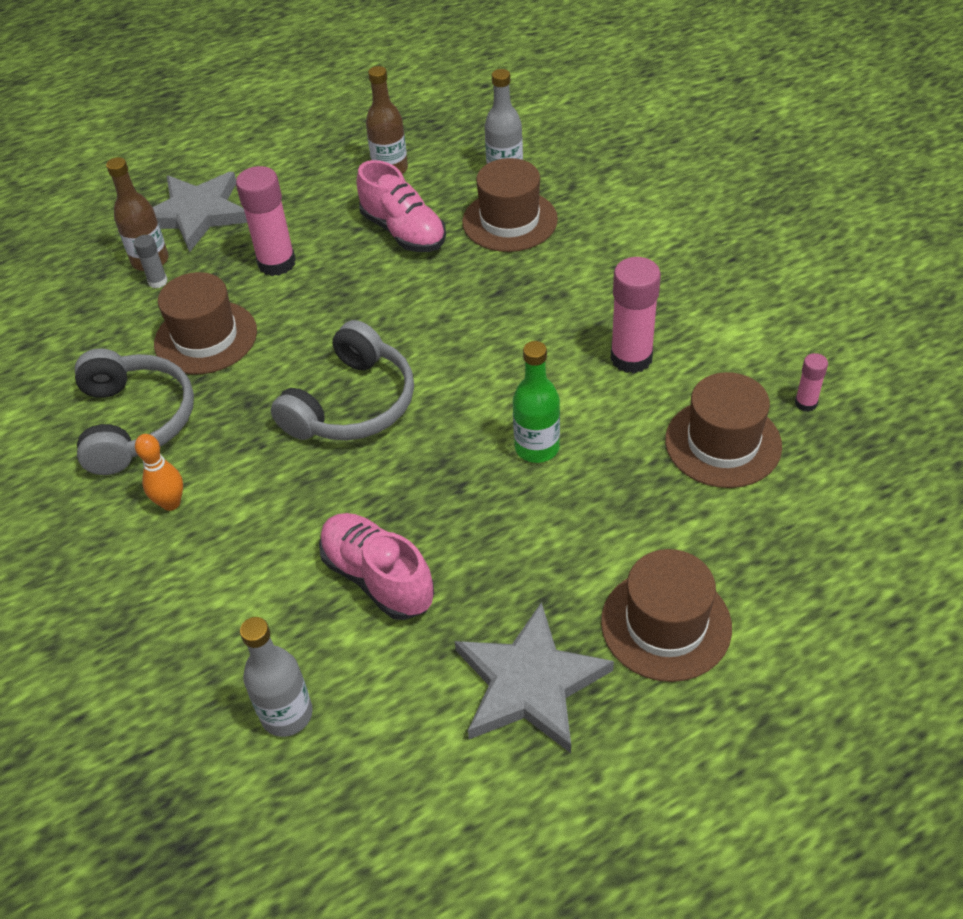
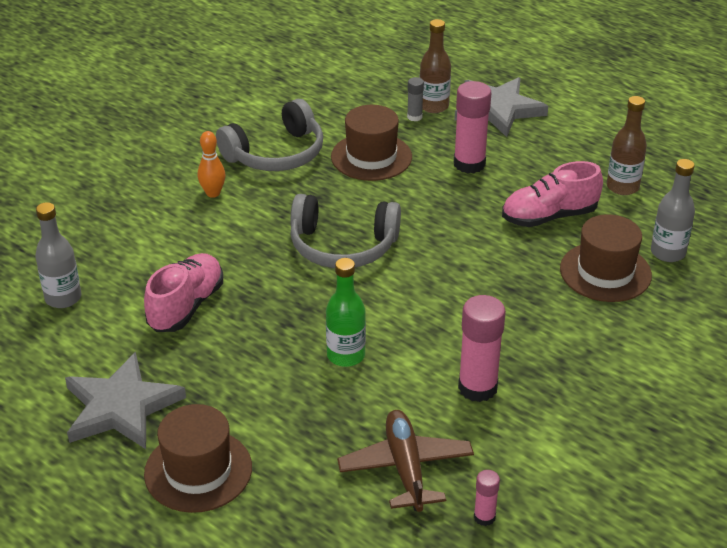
camera: 65 degrees right, 10 degrees down
pink shoe [356,160,446,252] -> pink shoe turned 45 degrees clockwise [502,161,603,227]
brown hat [665,372,782,488] -> brown plane [337,410,474,512]

